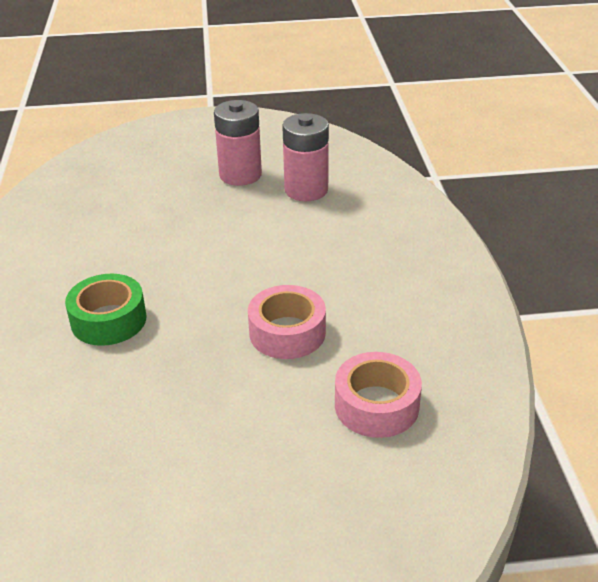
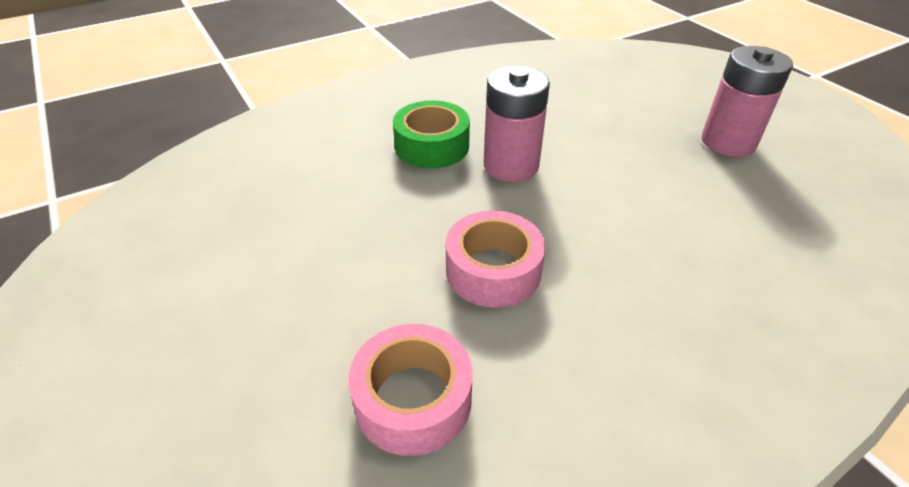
camera: 65 degrees right, 5 degrees up
pink battery [282,113,329,201] -> pink battery moved to [484,66,550,182]

